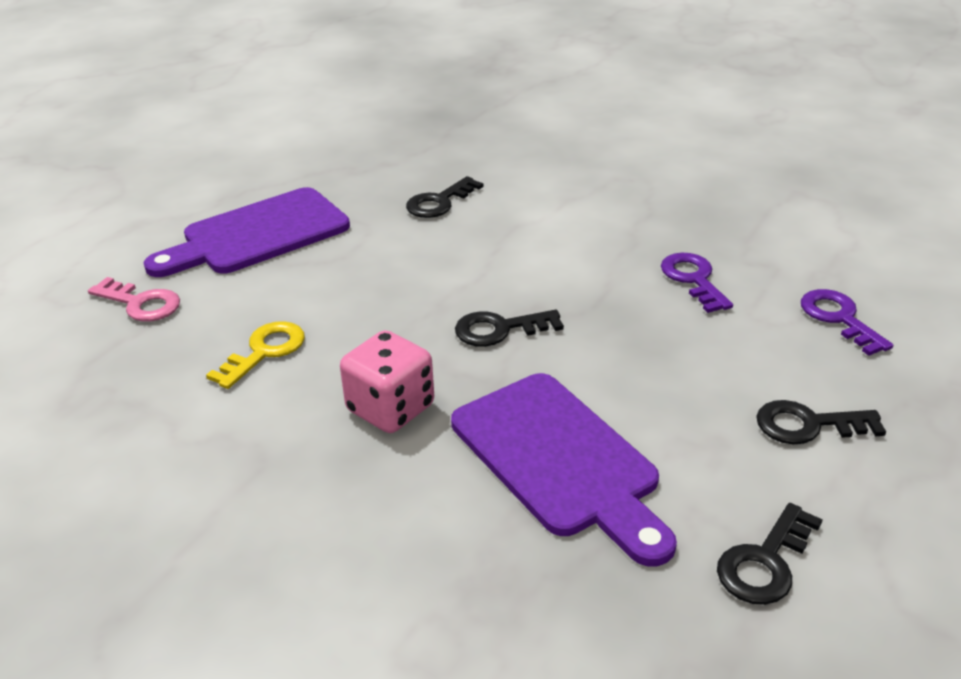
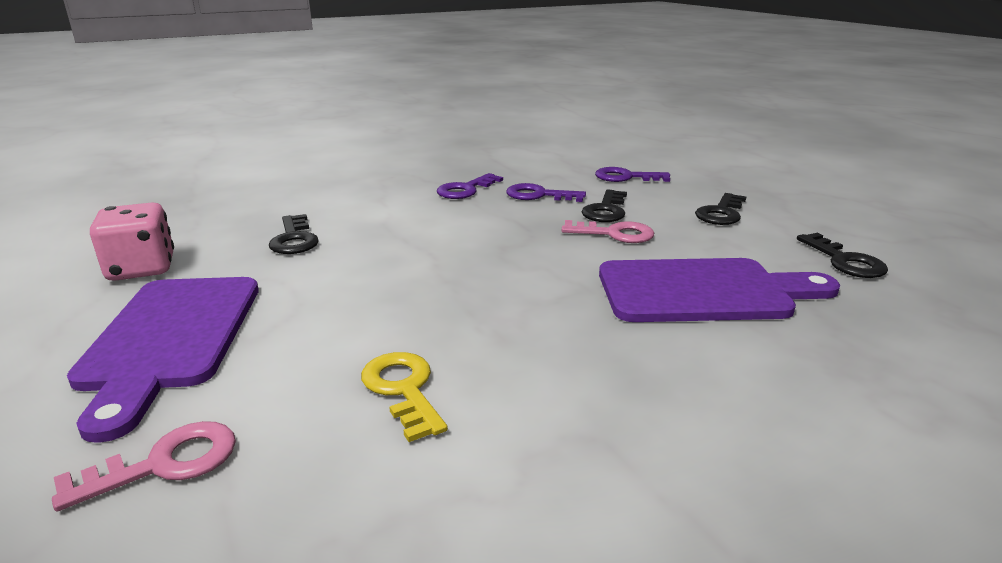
camera: 60 degrees left, 10 degrees down
pink dice [340,330,434,433] -> pink dice moved to [90,202,174,281]
black key [455,310,564,347] -> black key moved to [582,189,627,222]
none -> purple key [437,173,503,199]
none -> pink key [562,220,654,243]

